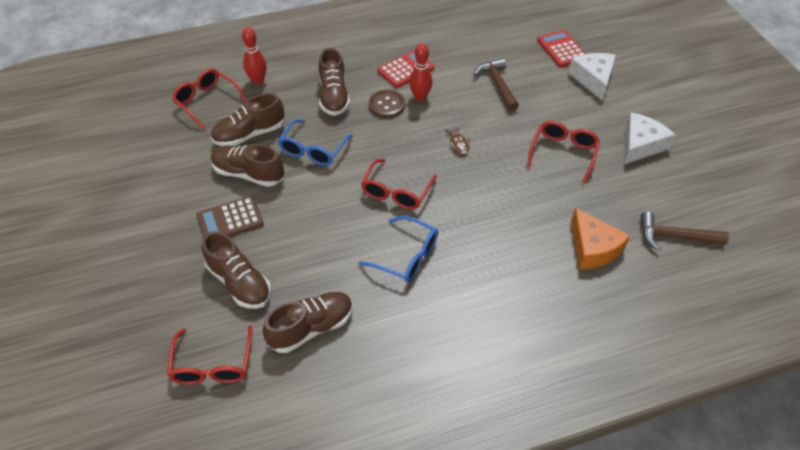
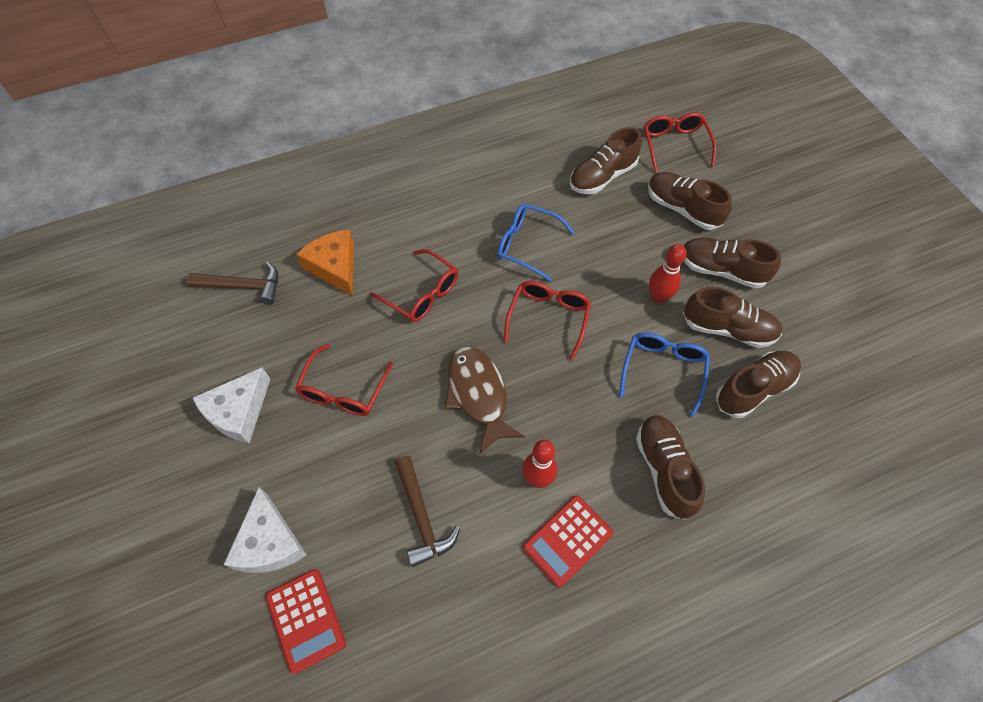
camera: 175 degrees right, 10 degrees up
red glasses [172,69,247,129] -> red glasses moved to [370,249,458,322]
brown calculator [197,196,264,237] -> brown shoe [683,238,781,288]
red bowling pin [242,27,267,85] -> red bowling pin moved to [649,244,687,303]
brown button [369,90,405,118] -> none
brown fish [445,127,470,155] -> brown fish [445,347,525,454], size x2.27

